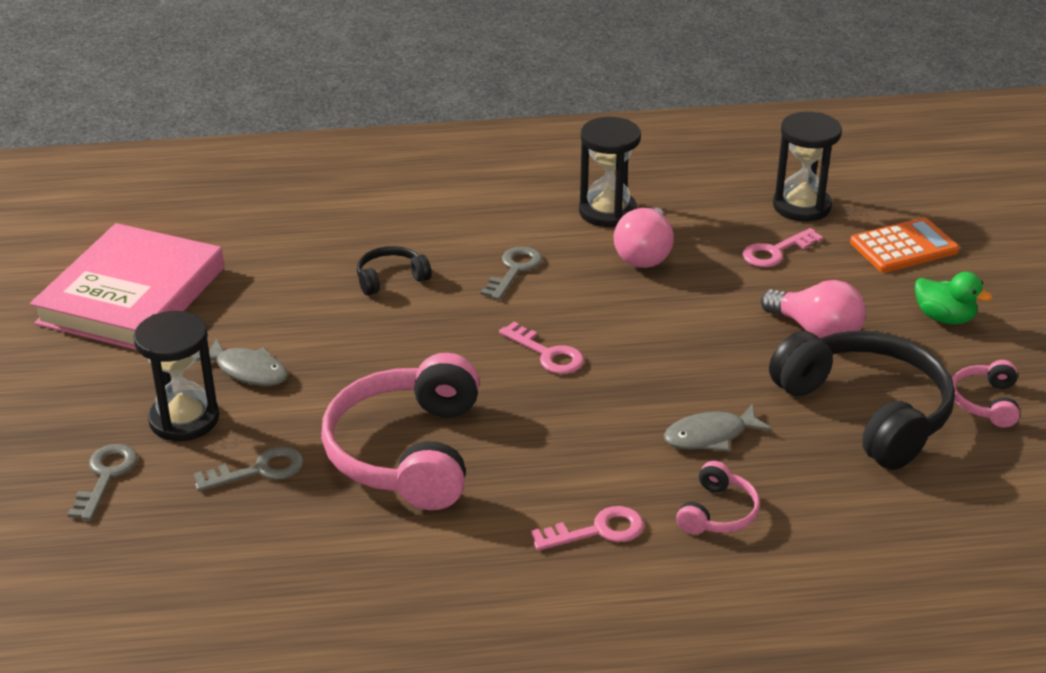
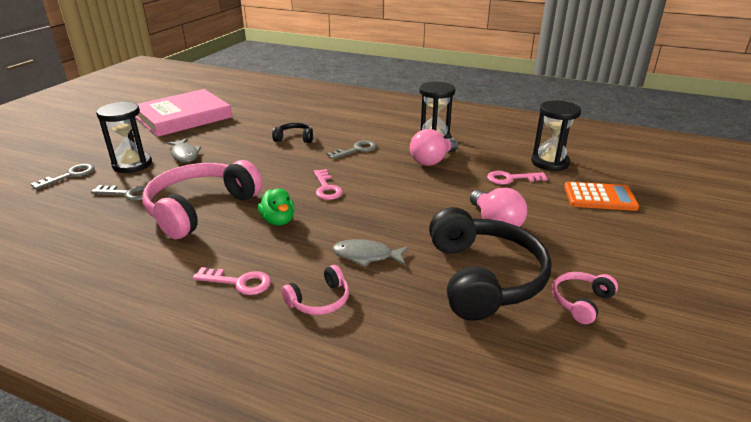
camera: 30 degrees right, 5 degrees down
green duck [915,272,992,324] -> green duck moved to [258,189,295,226]

